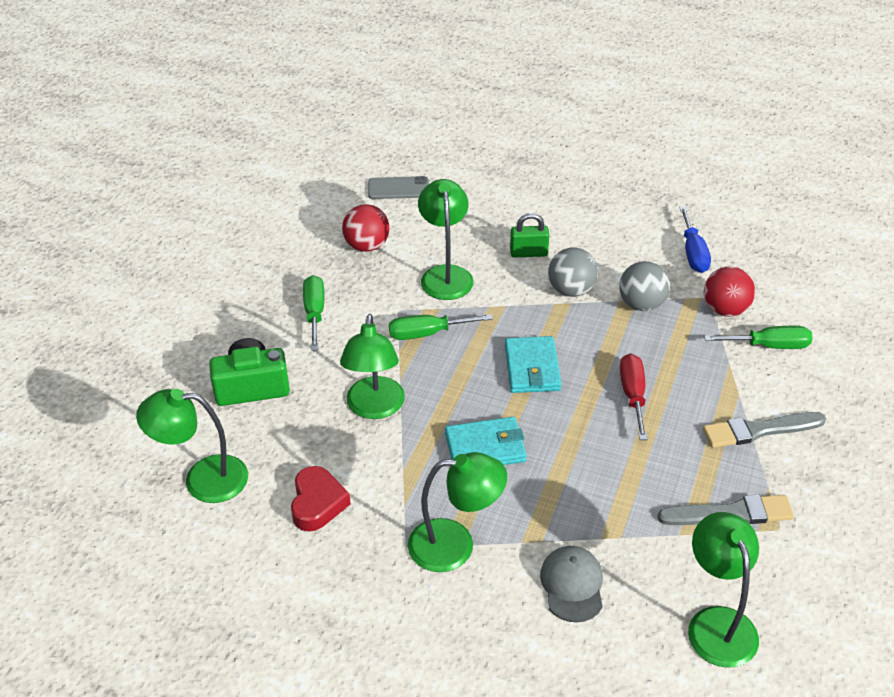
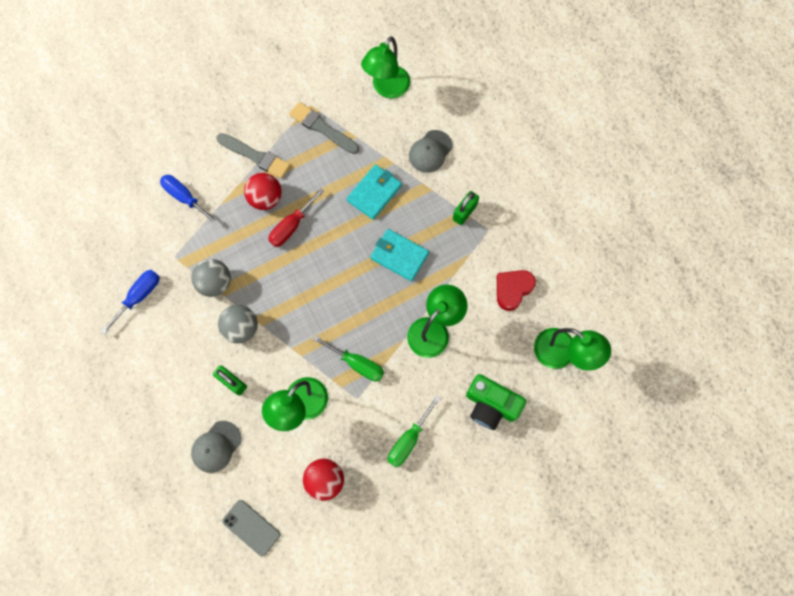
camera: 140 degrees left, 30 degrees up
green lamp [408,452,507,572] -> green padlock [453,191,479,225]
turquoise wallet [505,336,562,393] -> turquoise wallet moved to [347,164,402,220]
red ball [704,266,755,317] -> red ball moved to [244,173,282,210]
green screwdriver [704,326,813,349] -> blue screwdriver [160,175,219,225]
none -> grey cap [191,421,242,473]

